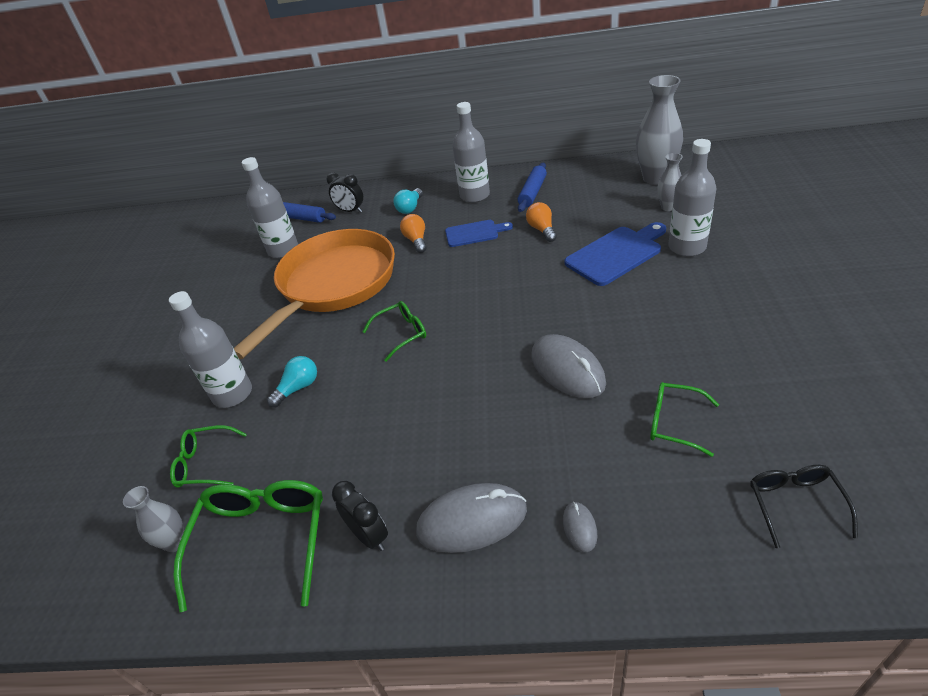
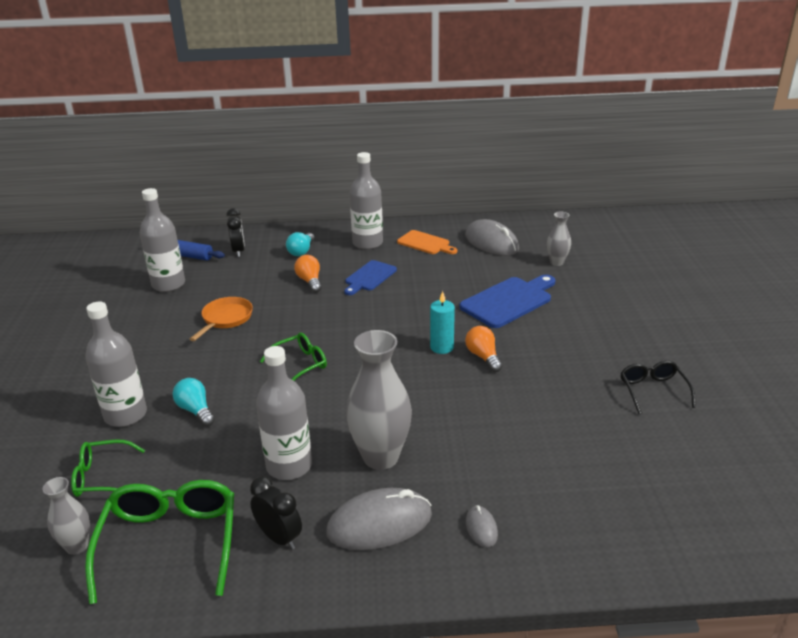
camera: 10 degrees left, 10 degrees down
orange pan [234,229,395,359] -> orange pan [190,297,253,341], size x0.41
turquoise light bulb [267,356,317,407] -> turquoise light bulb turned 75 degrees counterclockwise [173,378,215,426]
black clock [327,172,363,213] -> black clock turned 120 degrees counterclockwise [226,208,245,257]
blue cutting board [445,220,513,247] -> blue cutting board turned 135 degrees clockwise [344,260,397,295]
blue rolling pin [517,162,547,212] -> orange cutting board [397,230,457,254]
orange light bulb [526,202,557,242] -> orange light bulb moved to [465,326,502,372]
grey mouse [532,334,606,398] -> grey mouse moved to [465,219,519,256]
grey vase [636,75,683,185] -> grey vase moved to [346,330,412,470]
green glasses [650,382,719,457] -> none
grey bottle [668,139,717,256] -> grey bottle moved to [256,346,312,480]
black glasses [750,465,858,548] -> black glasses moved to [621,361,696,414]
none -> turquoise candle [430,291,455,354]

